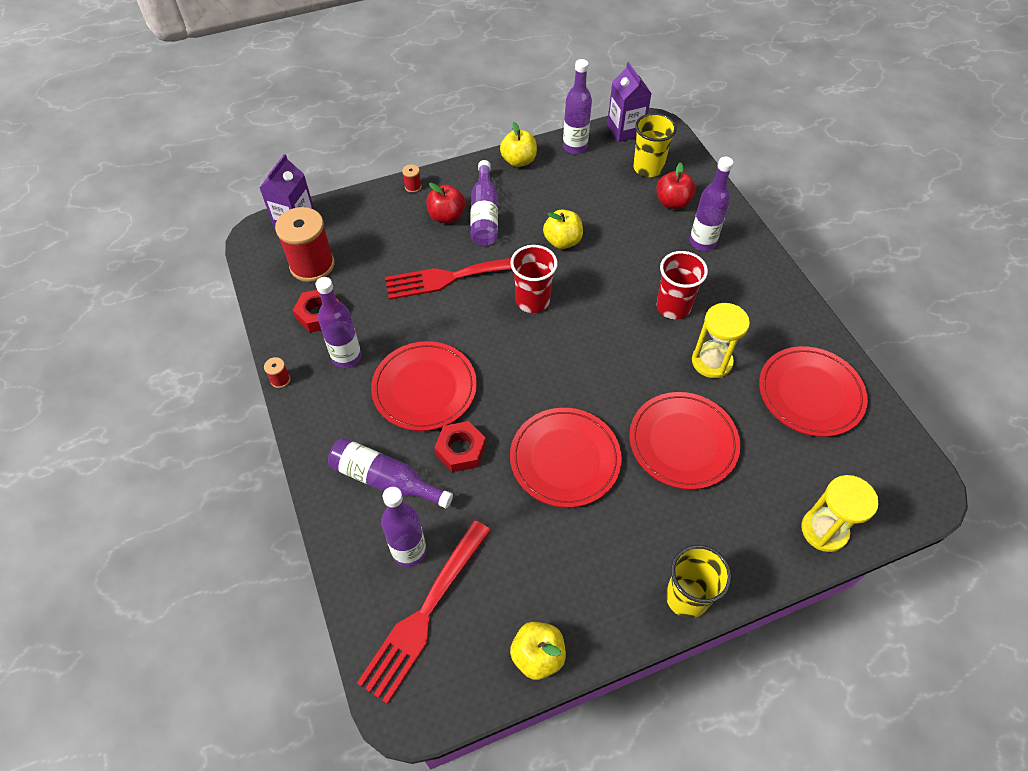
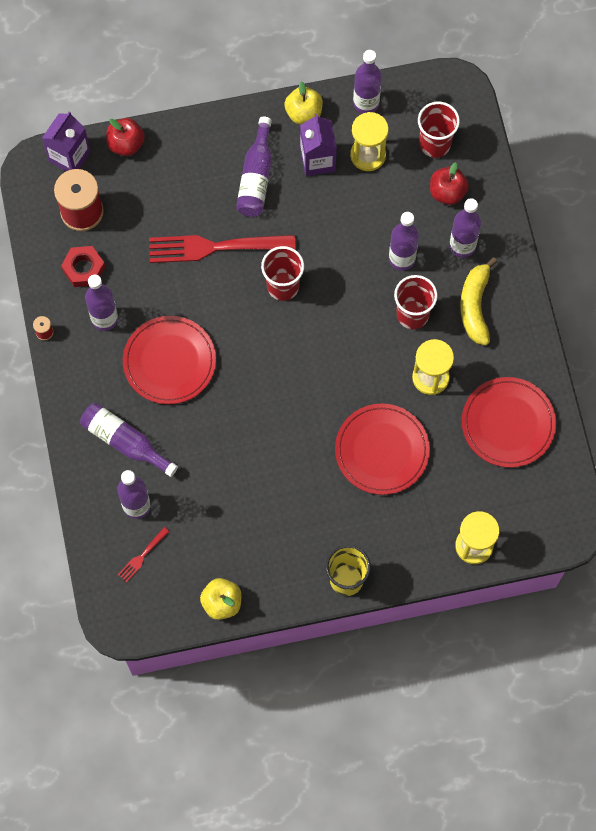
camera: 10 degrees right, 15 degrees up
red fork [357,520,491,704] -> red fork [118,527,170,582], size x0.44
red spool [402,164,422,193] -> none
red apple [427,183,466,223] -> red apple moved to [106,118,145,156]
red nut [434,421,486,472] -> none
red plate [510,408,622,508] -> none
yellow apple [543,209,583,249] -> none
purple carton [607,62,652,142] -> purple carton moved to [300,114,337,176]
yellow cup [633,113,677,177] -> red cup [418,102,460,158]
none -> yellow hourglass [350,112,389,171]
none -> purple bottle [389,212,419,270]
none -> yellow banana [460,257,497,345]

